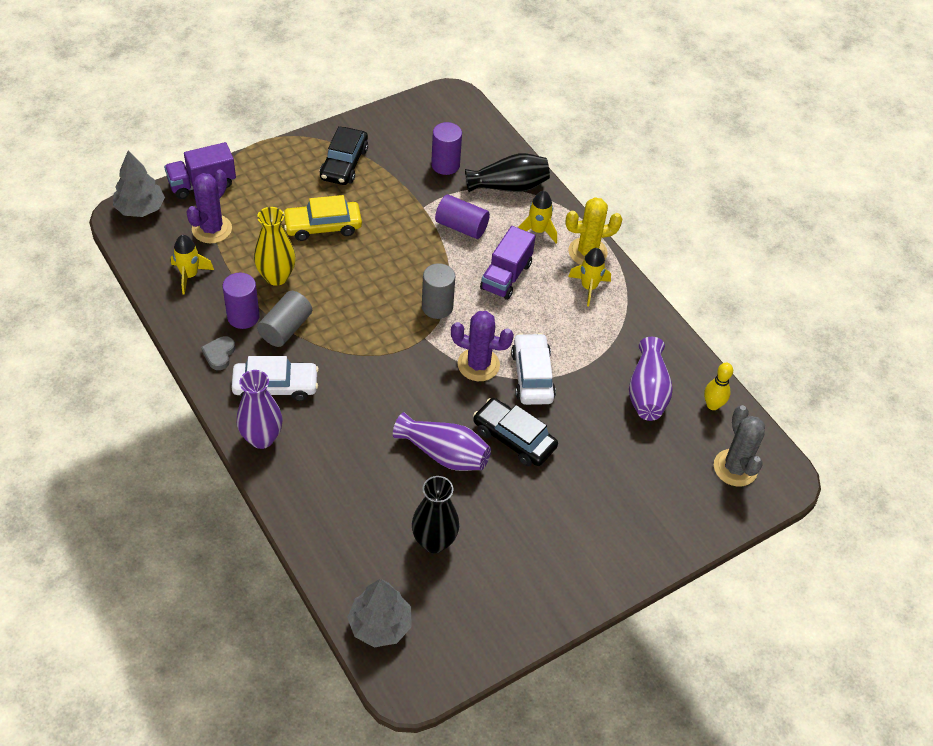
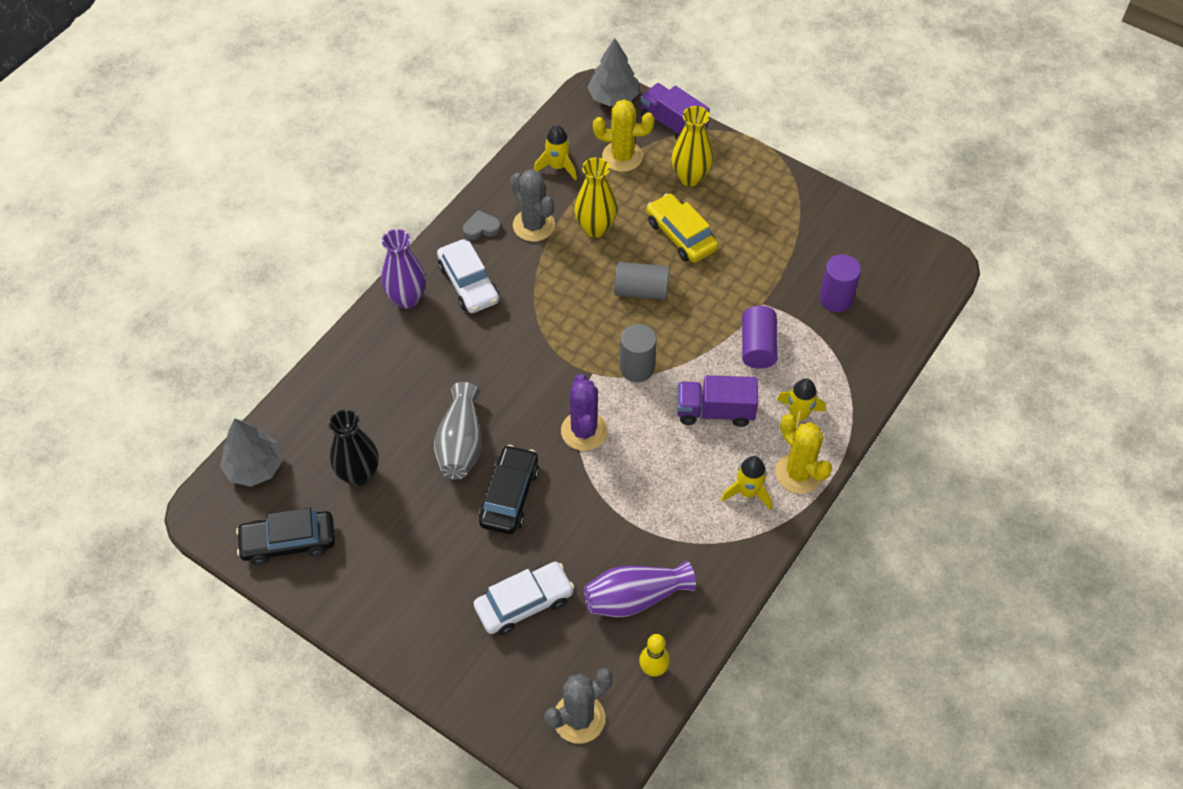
camera: 70 degrees right, 5 degrees up
purple cactus [186,170,232,243] -> yellow cactus [593,99,655,172]
purple cylinder [222,273,260,329] -> grey cactus [510,169,555,242]
grey cylinder [257,291,312,347] -> grey cylinder moved to [614,262,670,300]
black car [320,126,368,185] -> black car moved to [236,508,335,565]
purple vase [393,412,491,471] -> grey vase [434,382,481,479]
black vase [465,153,550,192] -> none
white car [511,333,556,405] -> white car moved to [473,562,574,635]
none -> yellow vase [671,106,713,186]

